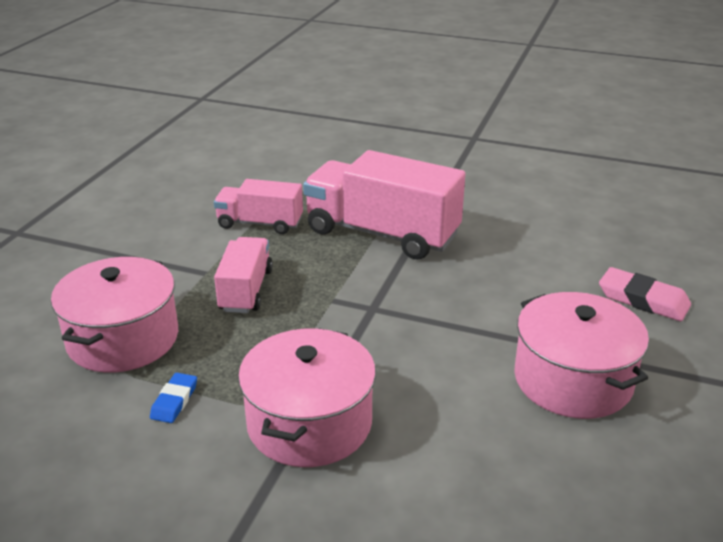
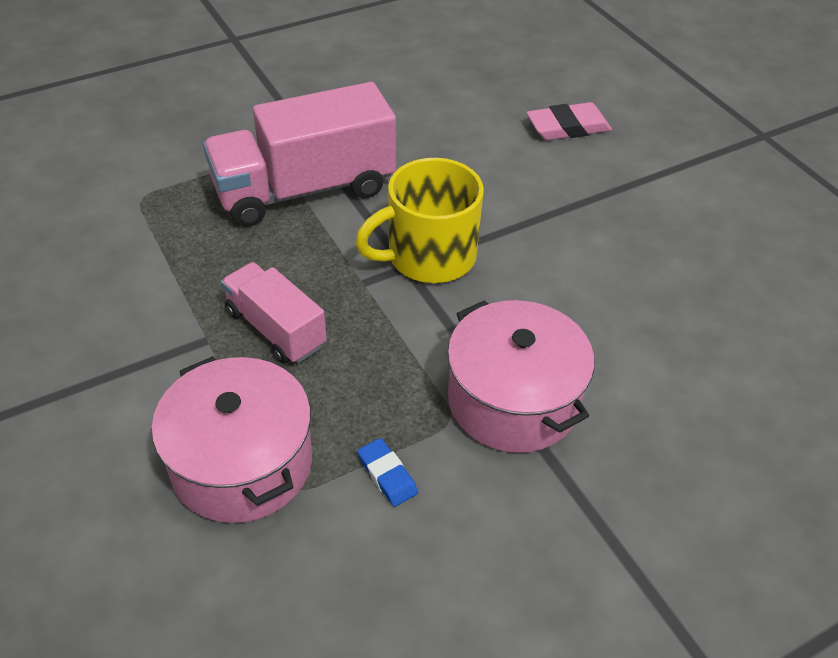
camera: 50 degrees left, 15 degrees up
pink truck [214,179,303,234] -> none
pink pot [514,292,649,419] -> none
none -> yellow mug [355,158,484,283]

